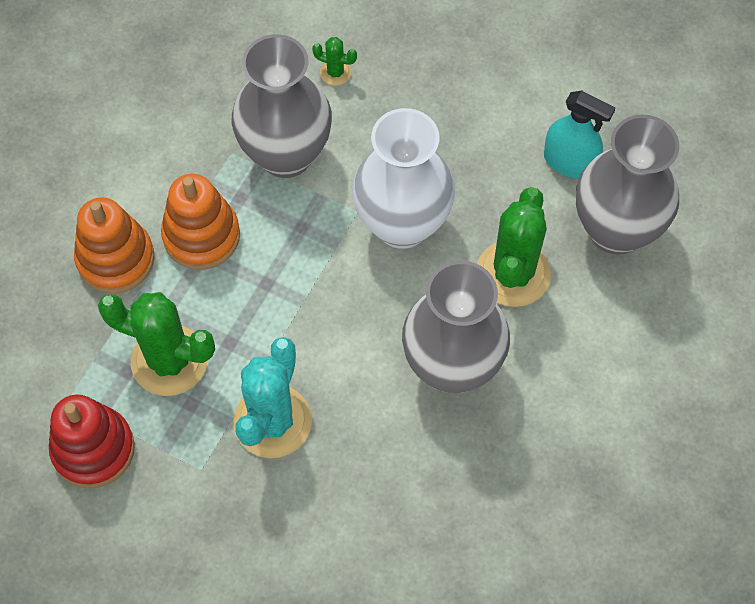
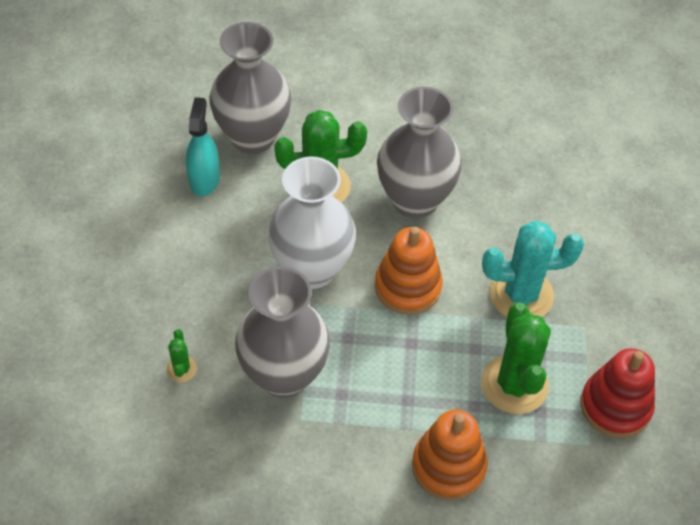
camera: 115 degrees left, 10 degrees down
orange stacking toy [161,174,240,270] -> orange stacking toy moved to [375,227,443,315]

